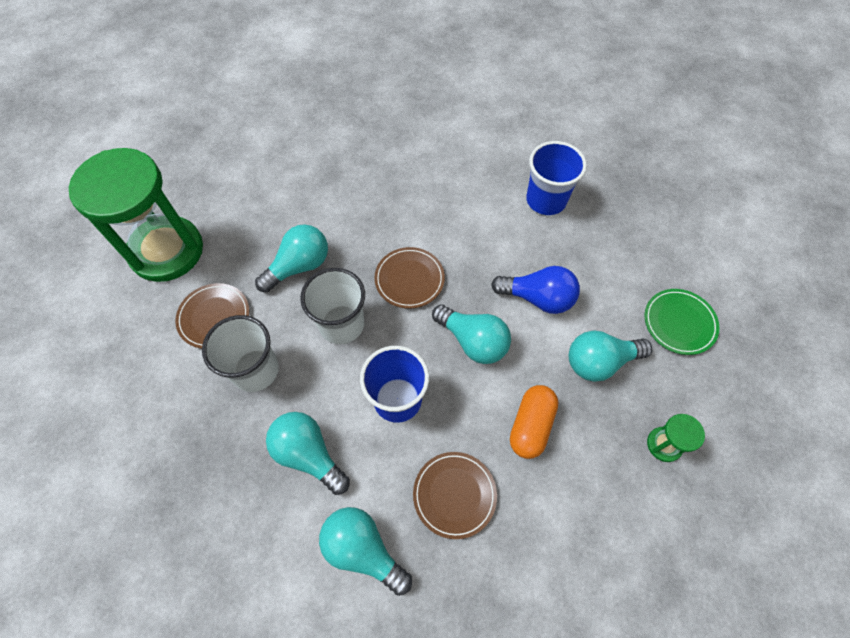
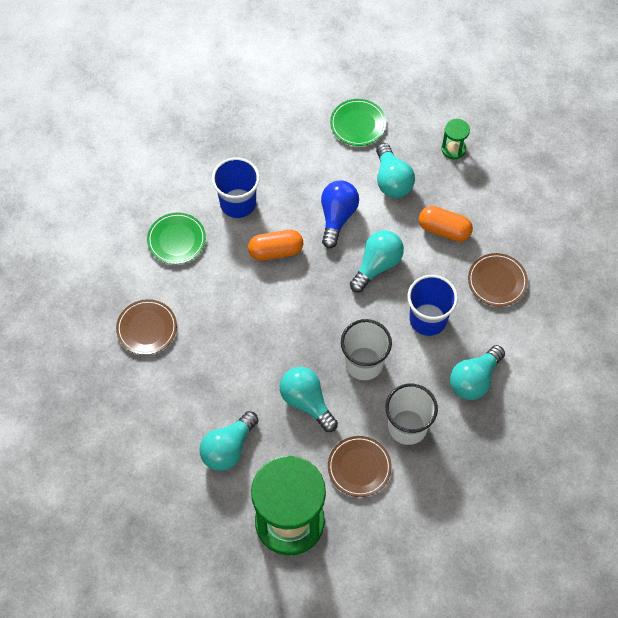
camera: 90 degrees left, 0 degrees up
turquoise light bulb [319,507,412,596] -> turquoise light bulb moved to [199,411,258,471]
brown plate [374,247,445,309] -> brown plate moved to [116,299,177,355]
none -> green plate [147,213,206,264]
none -> orange capsule [248,230,303,261]

